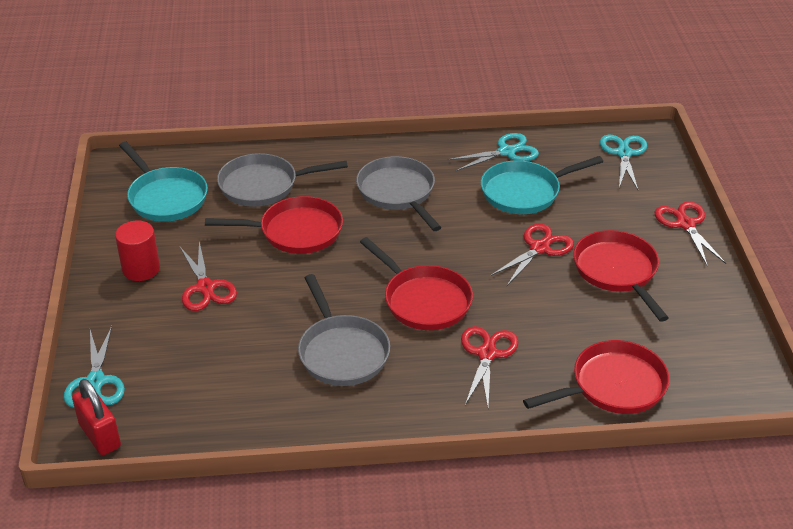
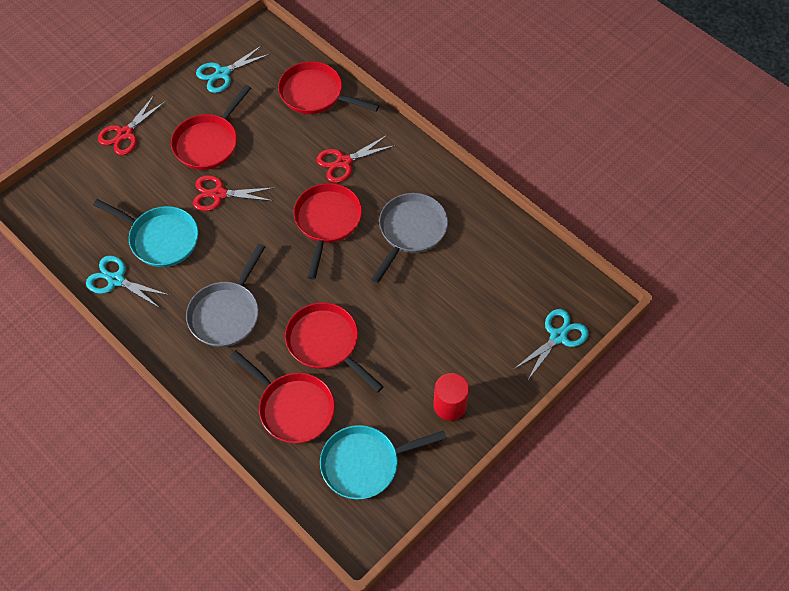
camera: 130 degrees left, 20 degrees up
red padlock [72,379,121,455] -> none
turquoise pan [119,142,208,222] -> turquoise pan turned 120 degrees counterclockwise [320,425,447,499]
red scissors [180,241,237,311] -> none
grey pan [217,153,348,207] -> red pan [230,350,335,444]
turquoise scissors [600,135,647,190] -> turquoise scissors moved to [196,45,270,93]

